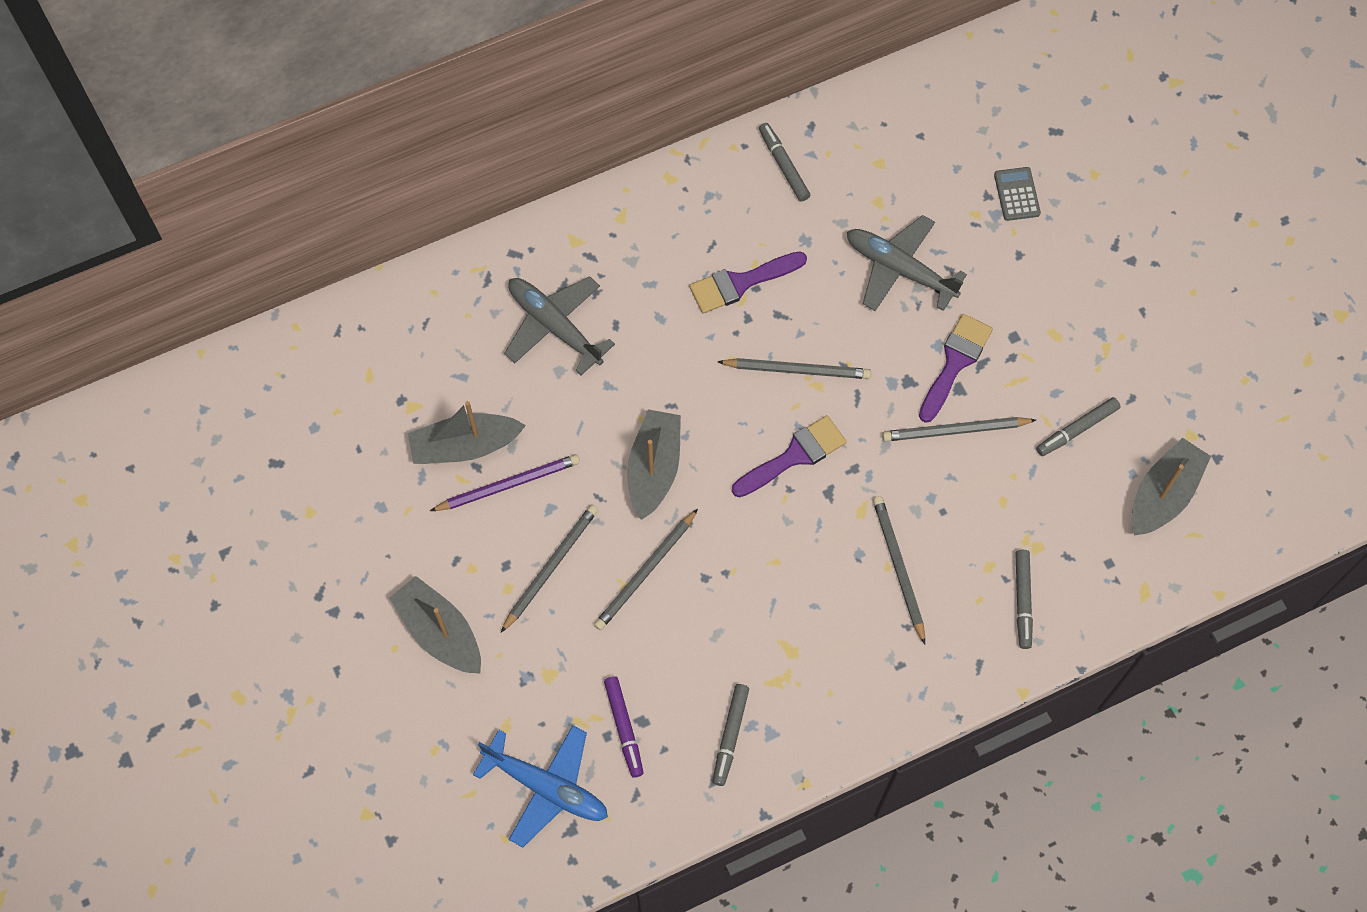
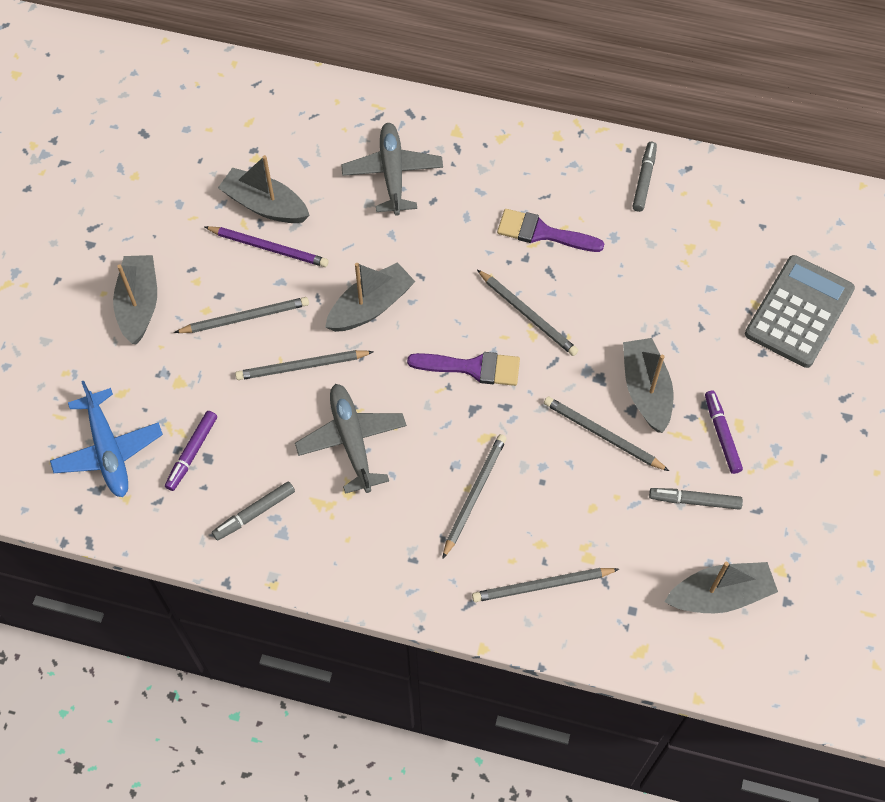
camera: 40 degrees right, 5 degrees down
grey plane [847,215,967,311] -> grey plane moved to [295,384,407,494]
purple brush [919,314,993,423] -> grey boat [623,338,673,433]
grey calculator [994,167,1041,221] -> grey calculator [745,255,855,368], size x2.14
grey marker [1015,550,1033,649] -> grey pencil [472,568,619,602]
none -> purple marker [705,390,743,474]

